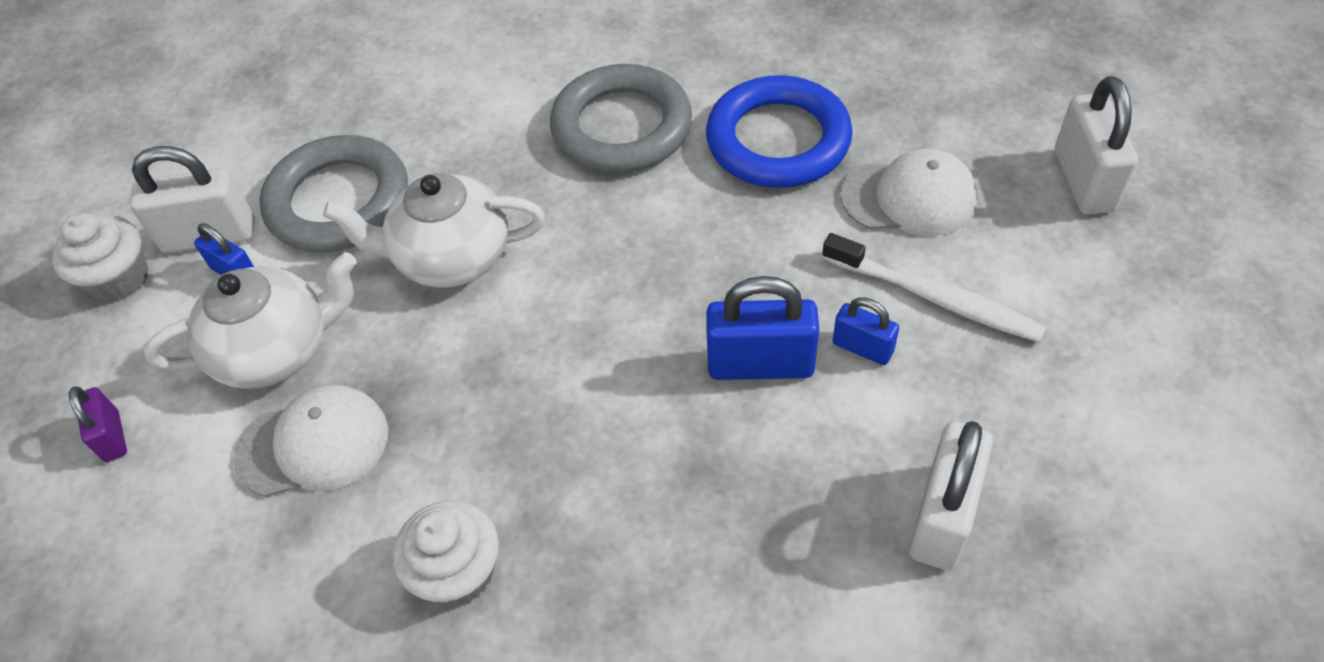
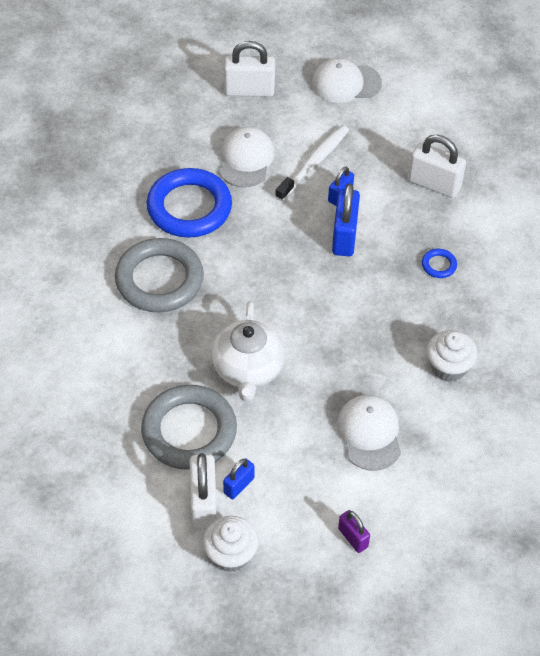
camera: 90 degrees left, 0 degrees up
purple padlock [69,387,127,462] -> purple padlock turned 75 degrees clockwise [338,510,370,553]
white teapot [144,252,357,389] -> none
none -> white cap [312,58,382,103]
none -> blue ring [422,249,457,278]

